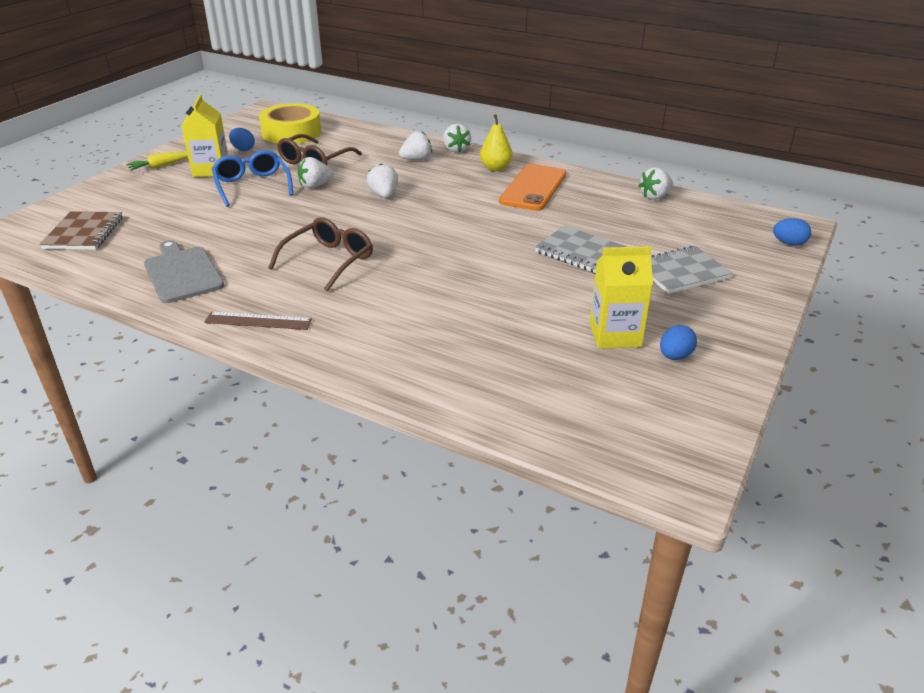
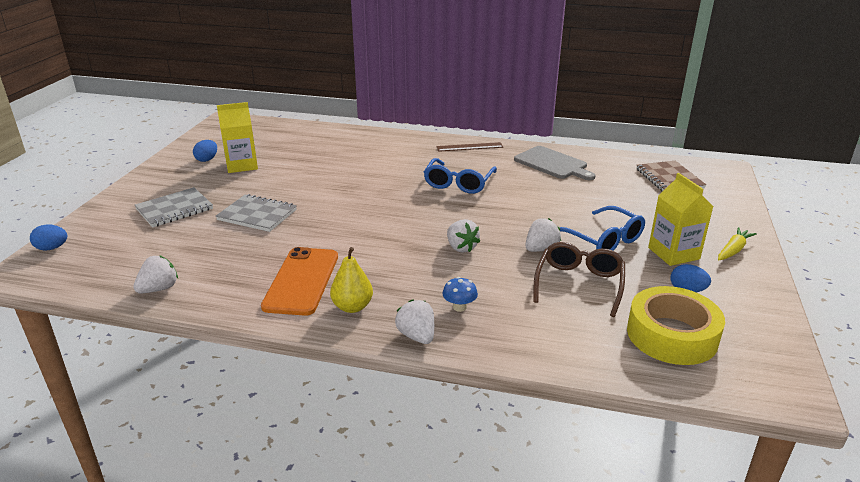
camera: 165 degrees right, 5 degrees down
brown glasses [268,217,373,292] -> blue glasses [424,158,497,194]
white strawberry [399,131,432,160] -> blue mushroom [443,277,478,312]

